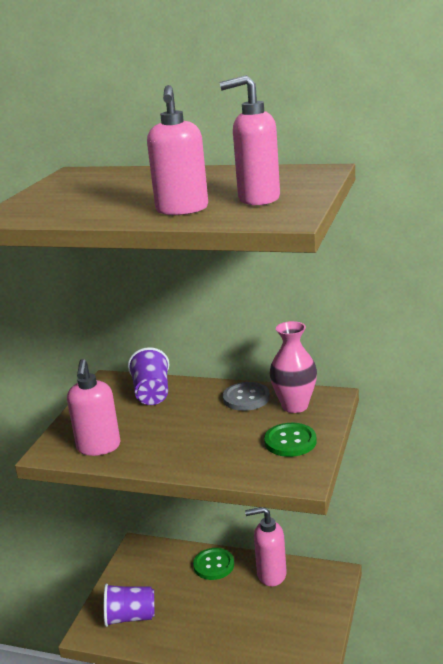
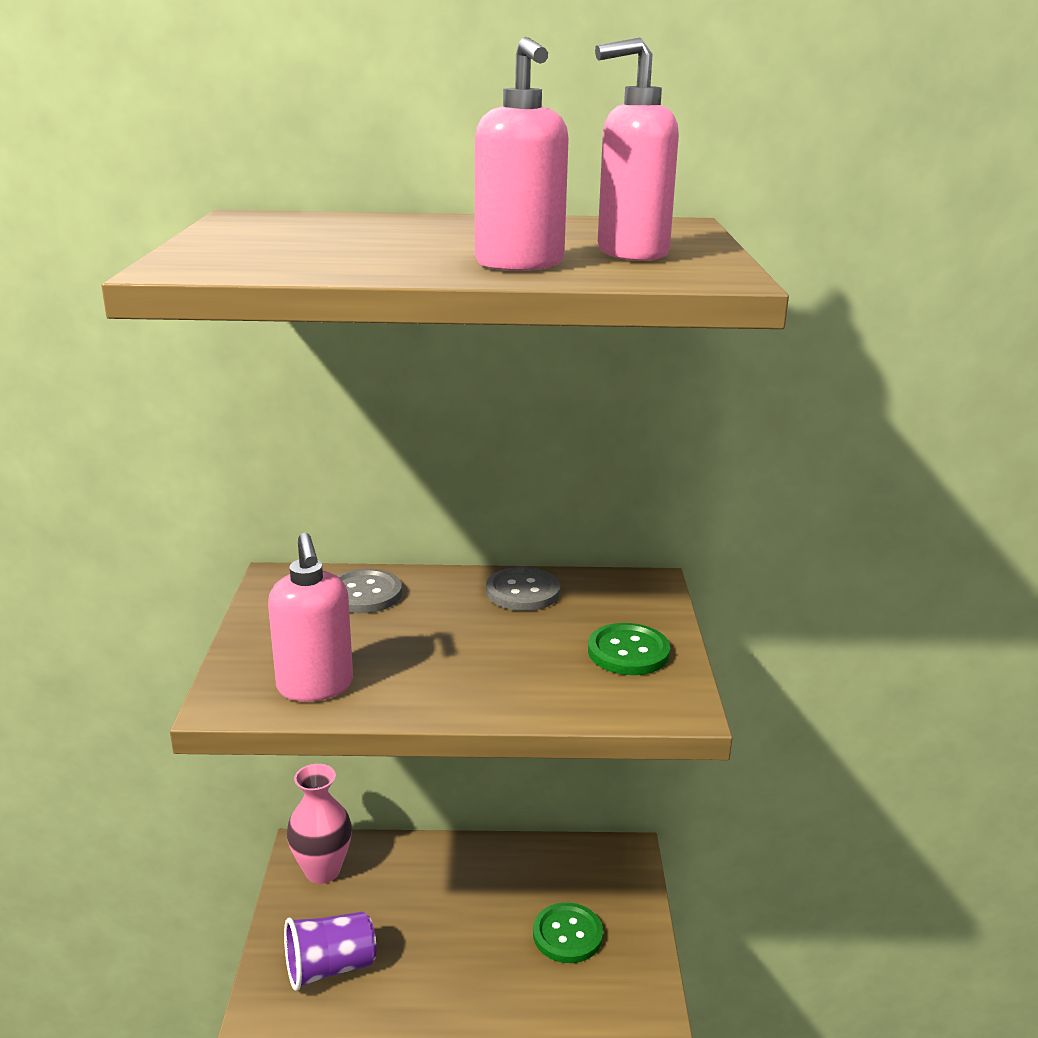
camera: 20 degrees left, 0 degrees up
purple cup [128,347,169,405] -> grey button [337,569,402,613]
green button [193,548,234,580] -> green button moved to [533,902,603,963]
pink soap dispenser [245,507,287,586] -> none
pink vase [270,321,317,413] -> pink vase moved to [287,764,352,884]

